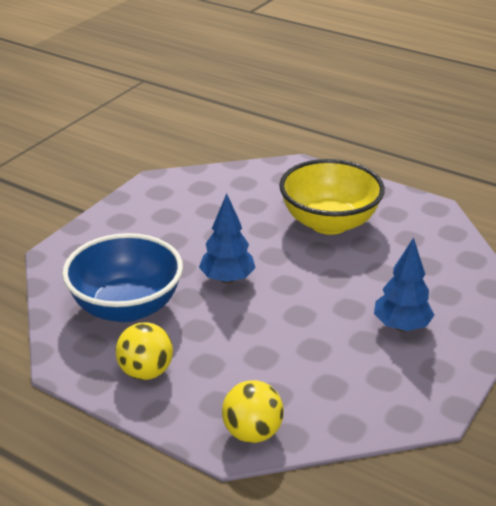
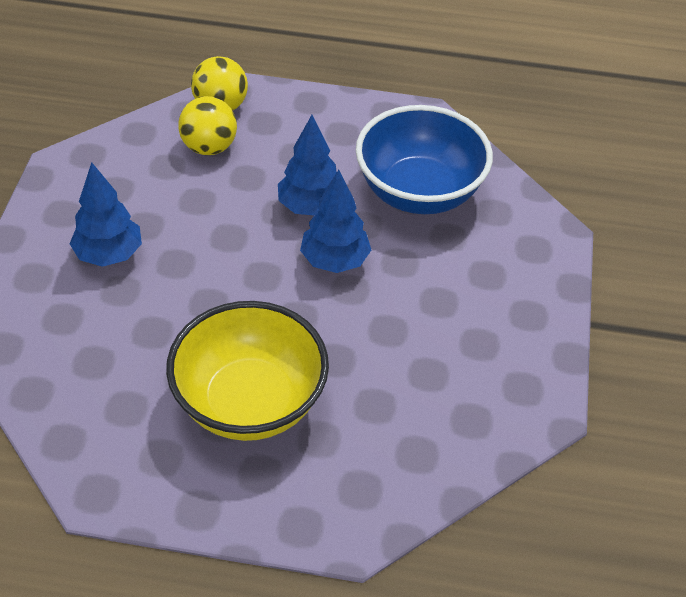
camera: 155 degrees right, 15 degrees up
yellow ball [115,322,173,380] -> yellow ball moved to [178,96,237,155]
none -> blue tree [278,115,337,216]

